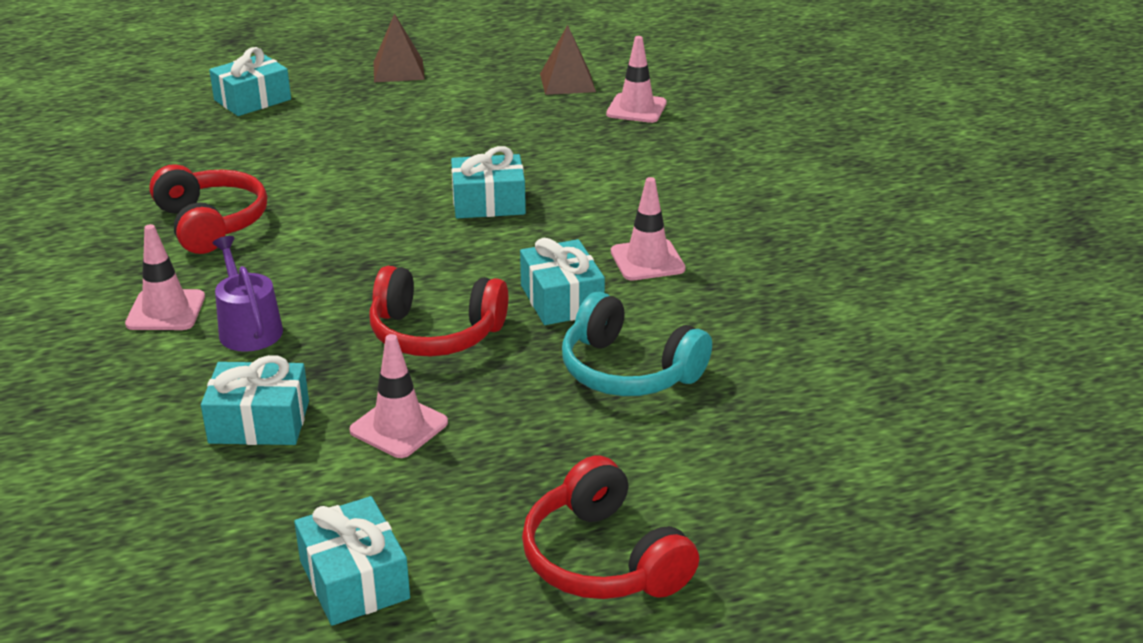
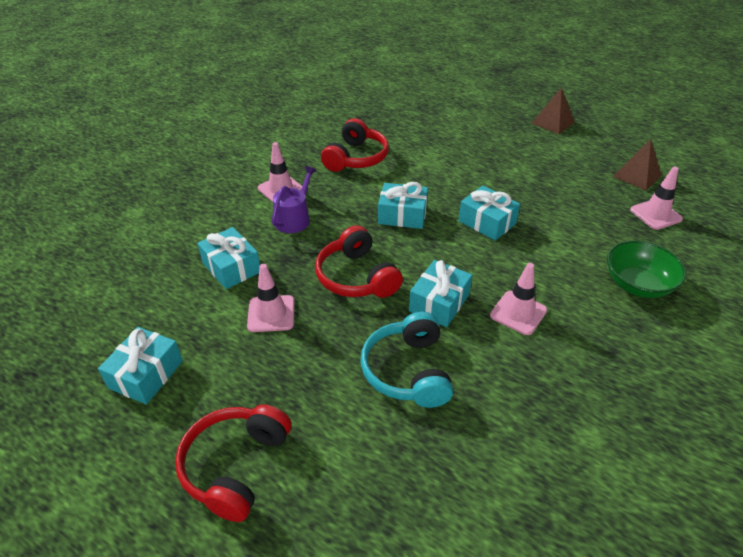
camera: 50 degrees right, 10 degrees up
turquoise gift [209,47,291,116] -> turquoise gift moved to [378,182,428,229]
none -> green bowl [607,240,686,298]

